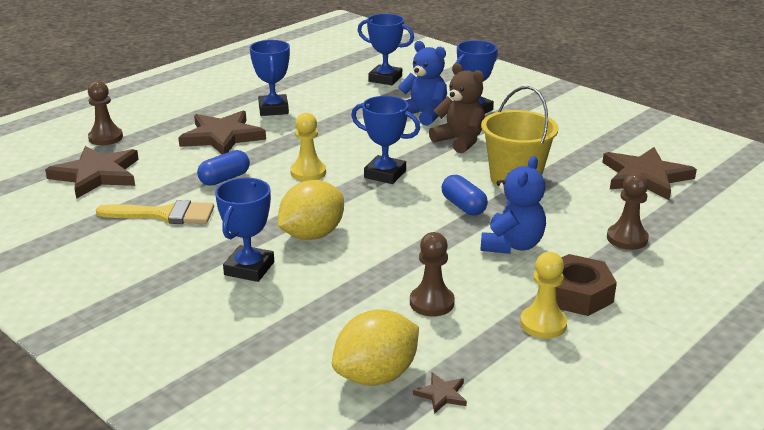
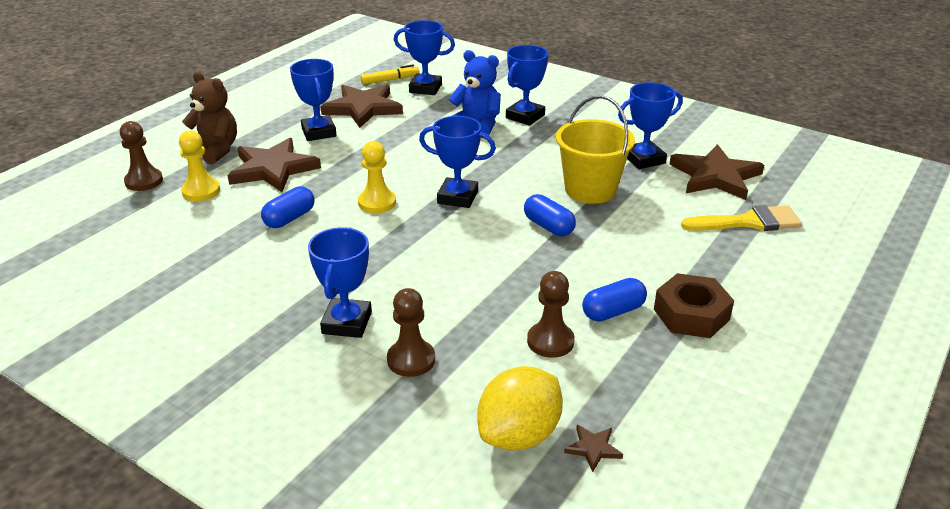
camera: 10 degrees left, 5 degrees up
brown star [45,146,139,199] -> brown star moved to [321,84,403,128]
yellow brush [96,200,214,224] -> yellow brush moved to [681,205,802,231]
yellow lemon [278,180,344,240] -> none
brown teddy bear [429,63,485,153] -> brown teddy bear moved to [182,71,237,165]
blue teddy bear [480,156,546,254] -> none
yellow pawn [520,252,567,339] -> yellow pawn moved to [179,130,220,201]
brown pawn [607,173,649,250] -> brown pawn moved to [387,288,435,377]
none -> yellow marker [360,64,419,85]
none -> blue capsule [582,278,647,322]
none -> blue trophy [618,82,683,169]

